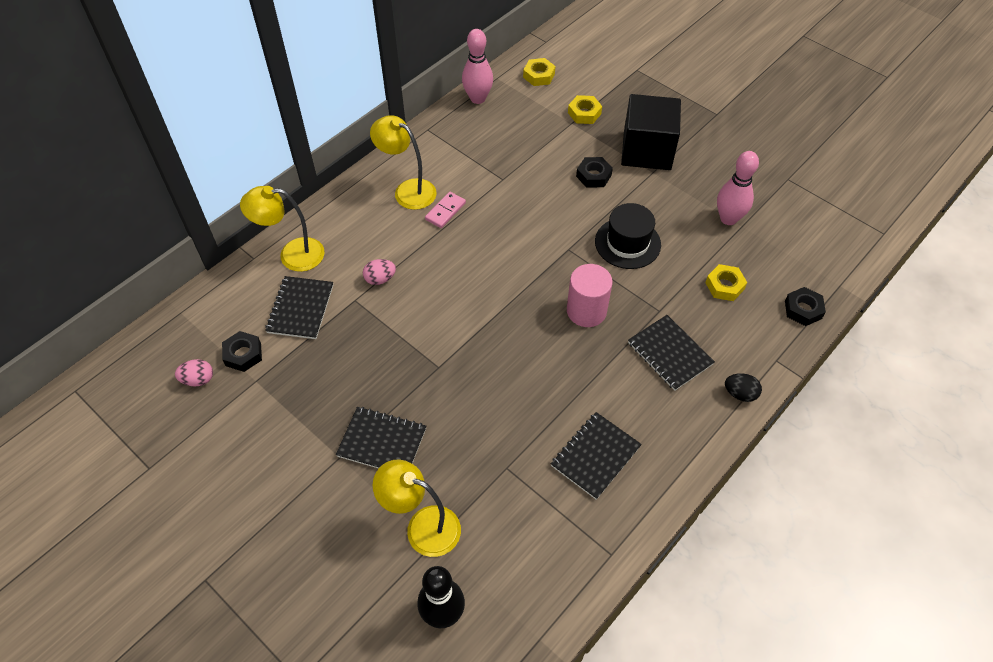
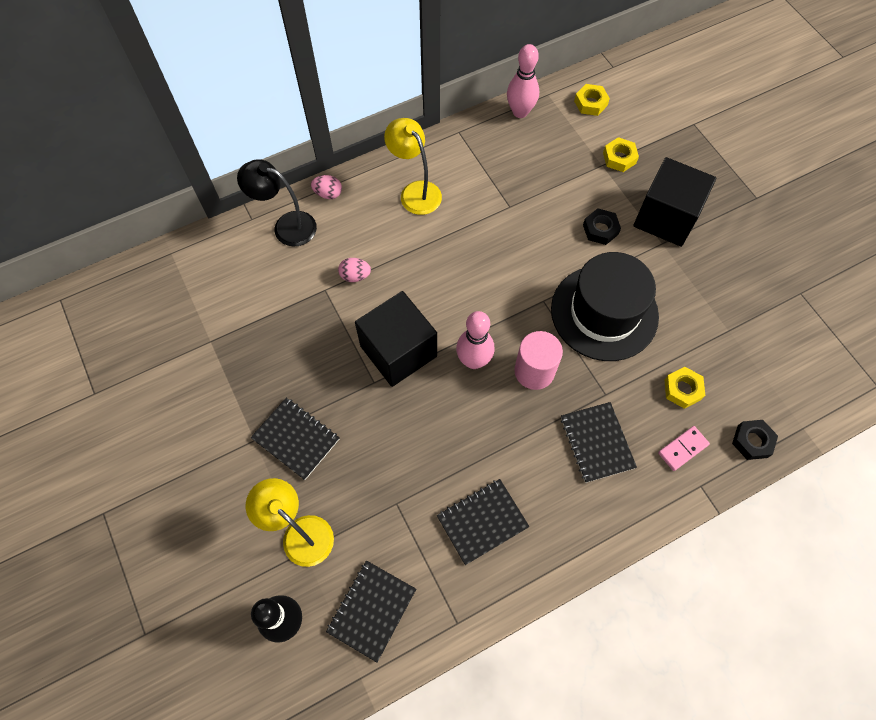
camera: 20 degrees right, 10 degrees up
pink egg [175,359,213,386] -> pink egg moved to [311,175,342,199]
black nut [222,331,262,372] -> none
yellow lamp [240,186,324,272] -> black lamp [237,159,317,247]
black notebook [265,276,333,339] -> black notebook moved to [326,561,416,663]
pink domino [425,192,466,228] -> pink domino moved to [658,426,710,471]
black hat [595,203,661,269] -> black hat [551,252,659,361], size x1.58
pink bowling pin [717,151,759,225] -> pink bowling pin moved to [456,311,494,369]
black egg [725,373,762,402] -> none
none -> black cube [355,291,437,387]

